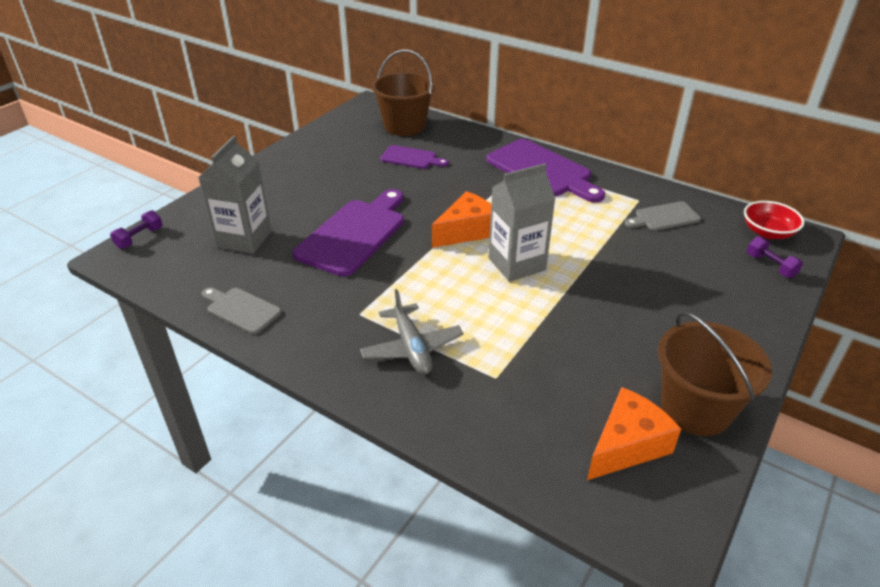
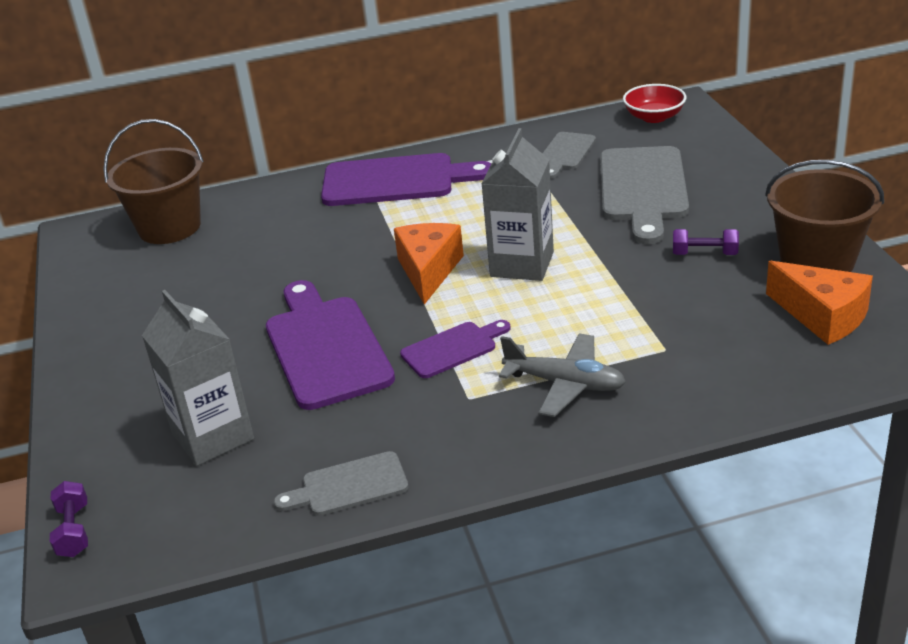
camera: 45 degrees left, 5 degrees down
purple cutting board [380,145,449,169] -> purple cutting board moved to [400,320,510,378]
orange cheese [587,387,681,480] -> orange cheese turned 135 degrees clockwise [766,261,873,345]
purple dumbbell [747,237,803,278] -> purple dumbbell moved to [673,229,739,255]
none -> grey cutting board [600,146,689,244]

